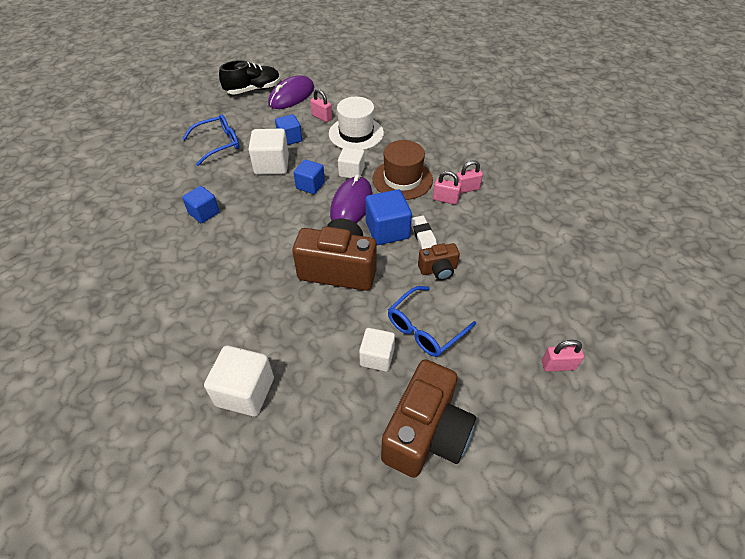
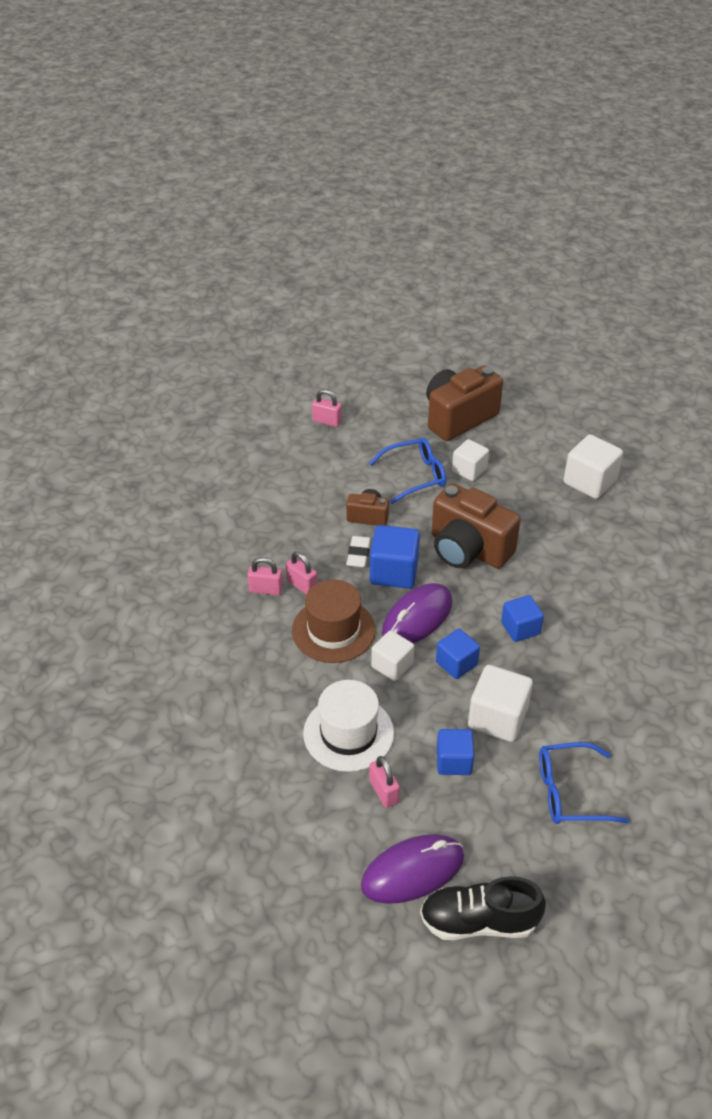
camera: 155 degrees left, 5 degrees down
blue cube [182,186,220,223] -> blue cube moved to [501,595,544,642]

